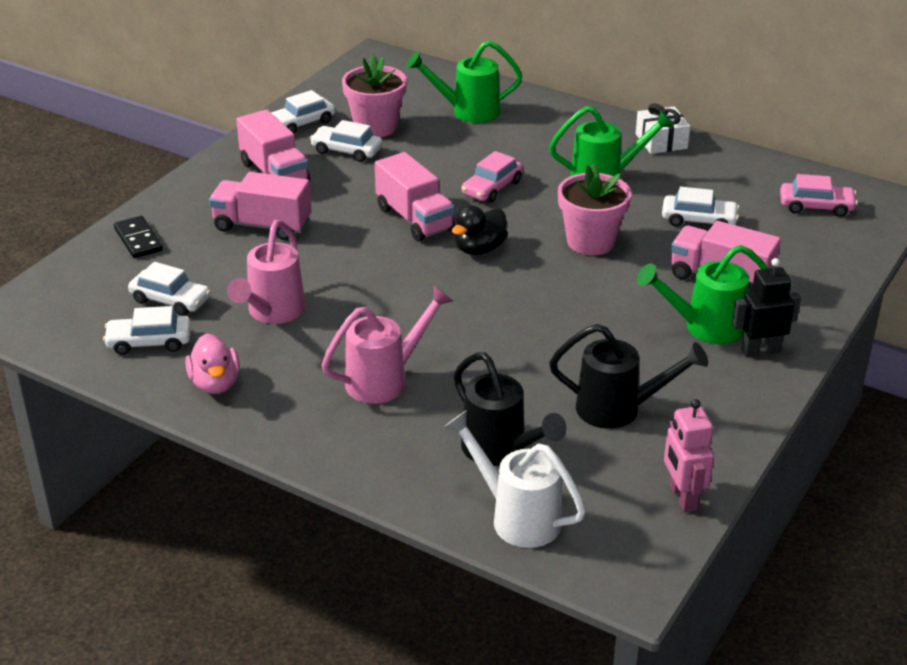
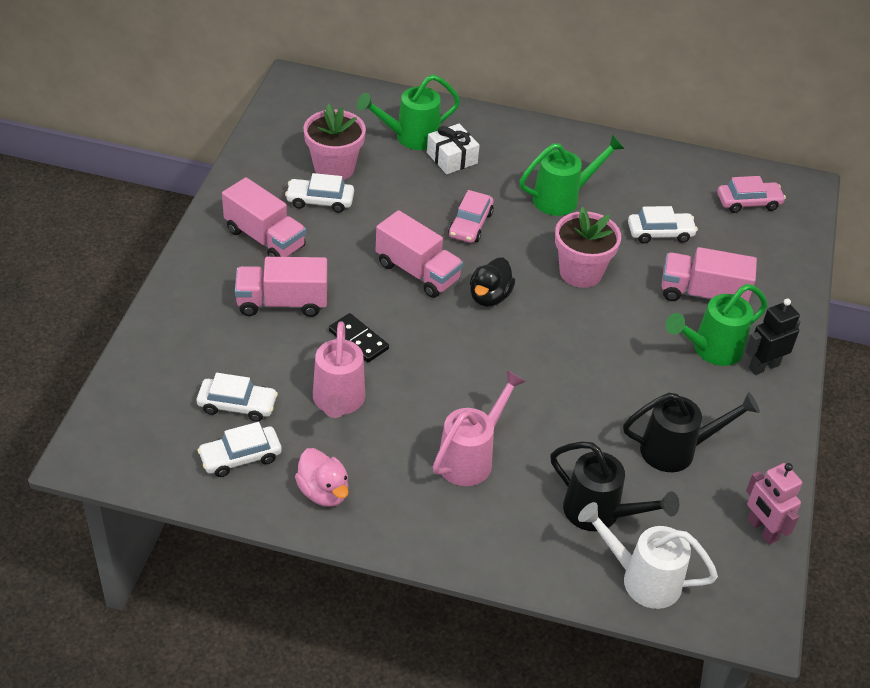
camera: 20 degrees left, 10 degrees up
black domino [114,216,163,258] -> black domino moved to [329,313,389,362]
white car [271,90,335,134] -> none
white gift [636,103,690,154] -> white gift moved to [427,124,480,174]

